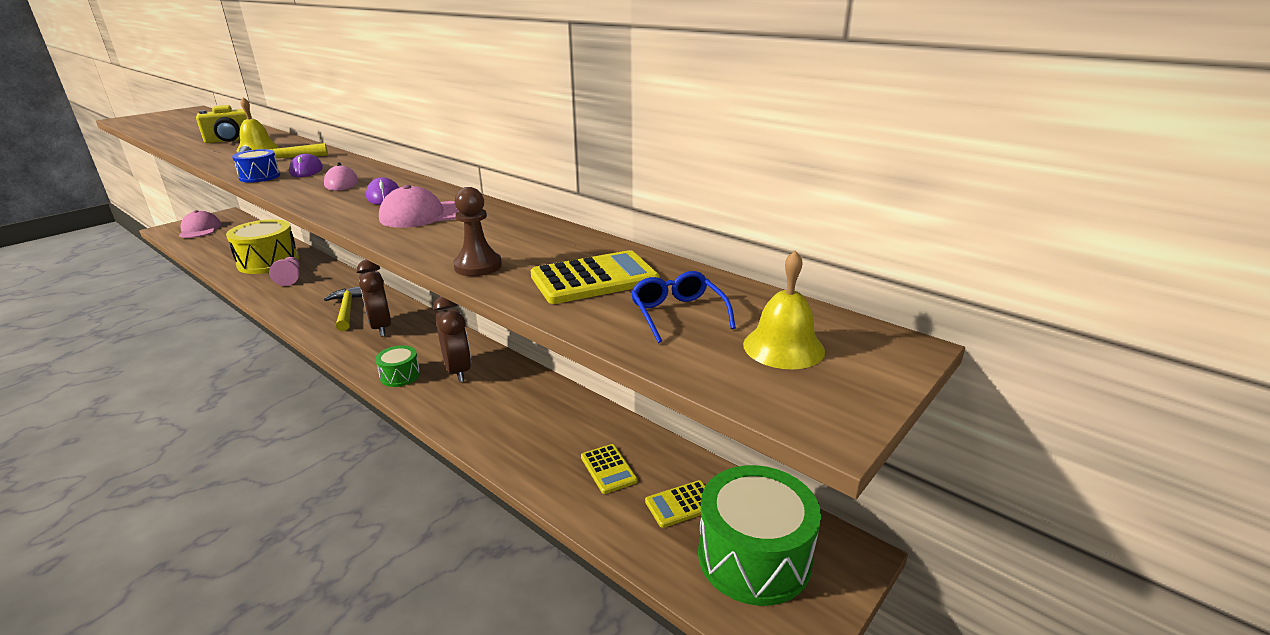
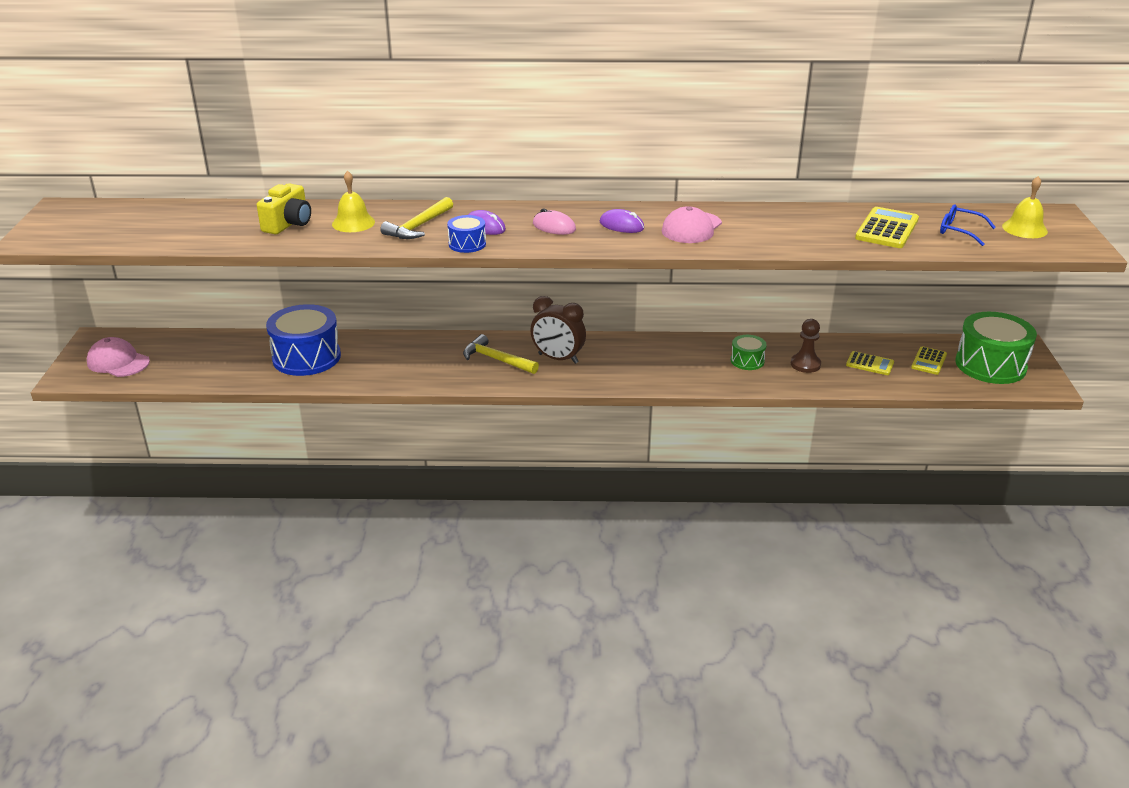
camera: 40 degrees left, 5 degrees up
yellow drum [226,219,299,274] -> blue drum [266,304,341,376]
pink pawn [269,257,300,286] -> none
green drum [375,345,420,387] -> green drum moved to [731,335,767,370]
brown clock [433,296,471,382] -> none
brown pawn [453,187,502,276] -> brown pawn moved to [791,319,821,373]

